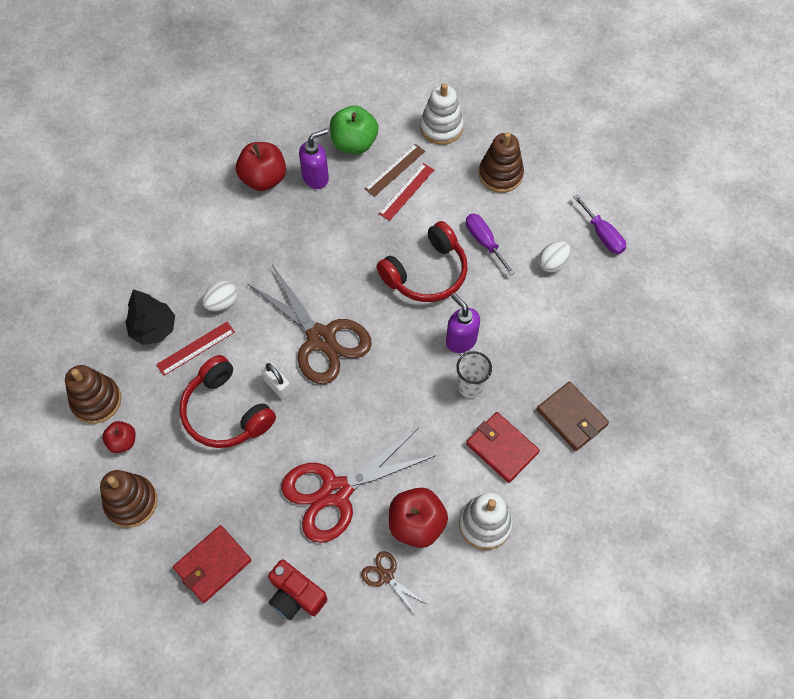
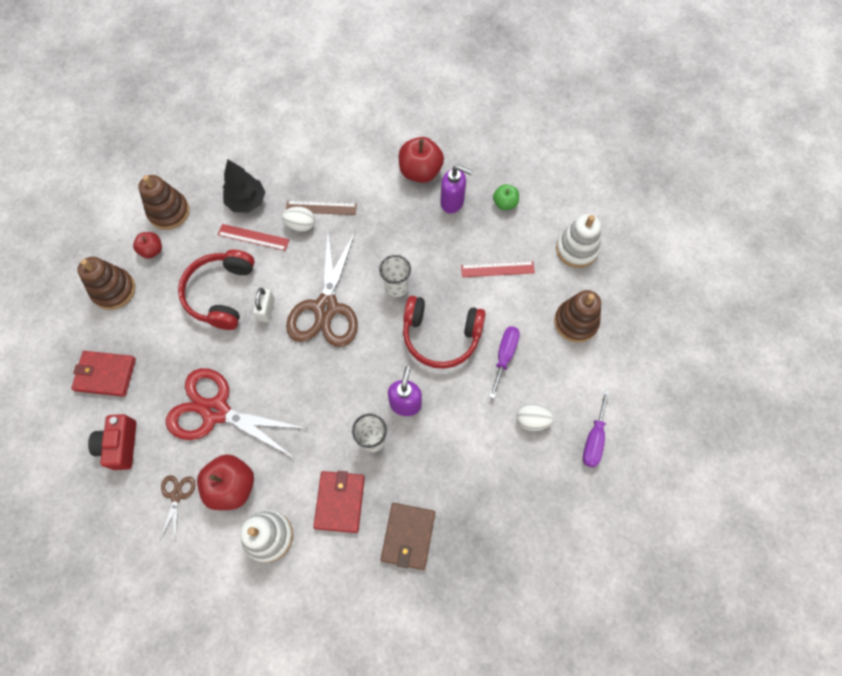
camera: 50 degrees right, 5 degrees up
green apple [330,105,378,154] -> green apple [493,184,519,210], size x0.57
brown ruler [365,144,425,197] -> brown ruler moved to [286,201,357,215]
none -> white cup [379,255,411,297]

